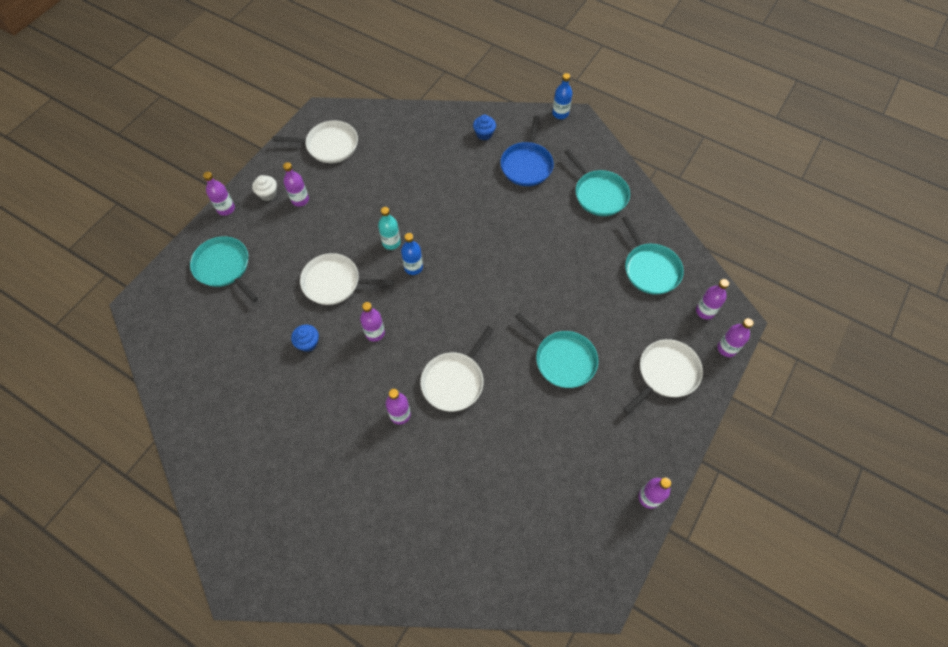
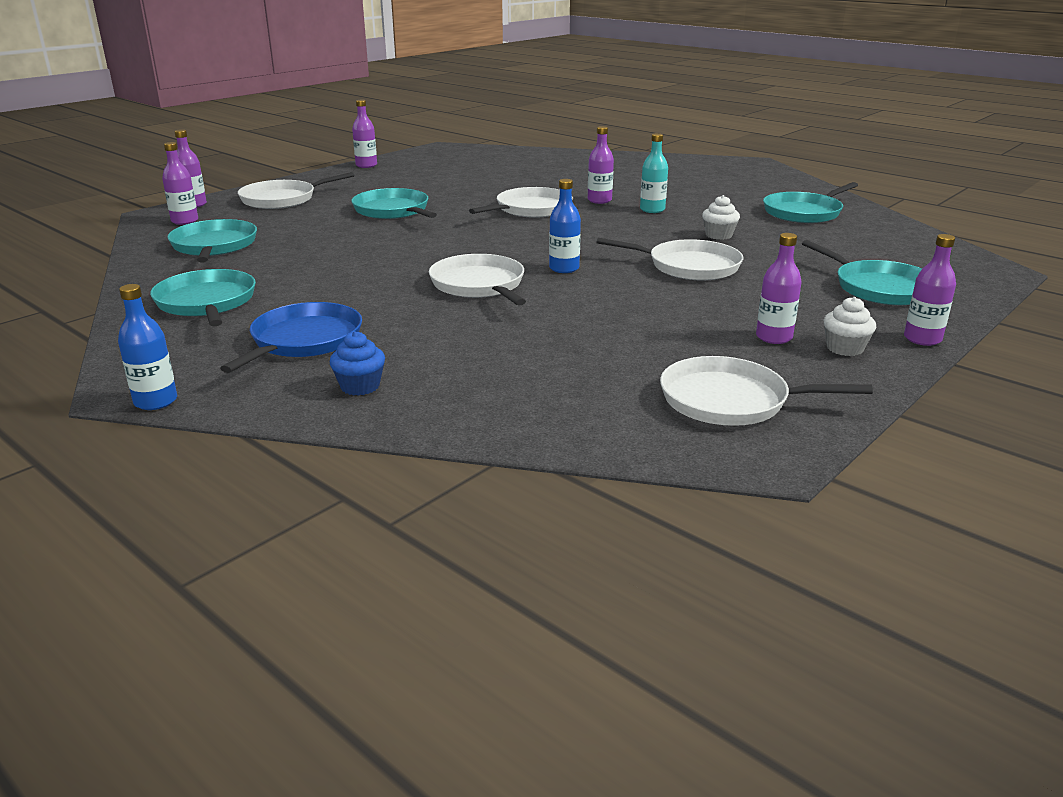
camera: 170 degrees left, 35 degrees down
blue cupcake [291,325,319,352] -> white cupcake [702,195,740,240]
purple bottle [360,302,385,342] -> none
turquoise bottle [378,207,401,250] -> turquoise bottle moved to [640,133,668,213]
none -> white pan [429,254,526,305]
none -> turquoise pan [763,182,858,223]

